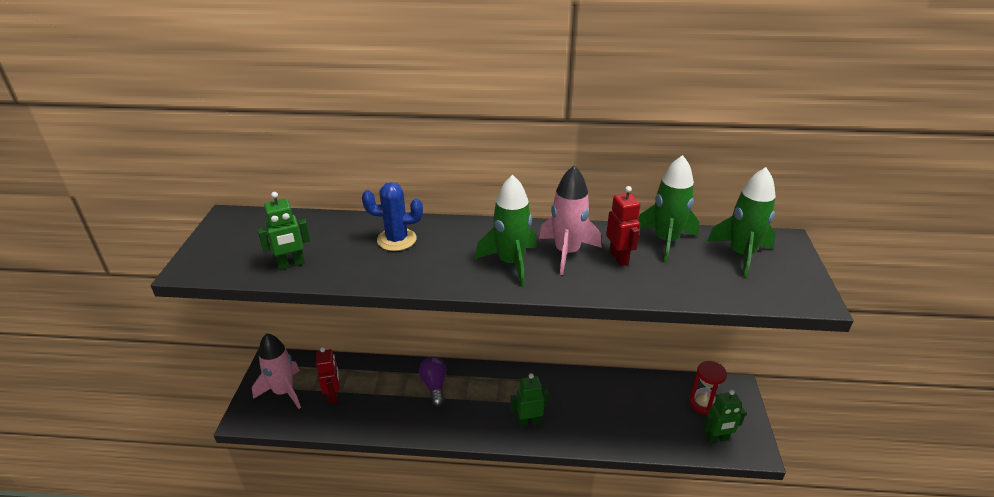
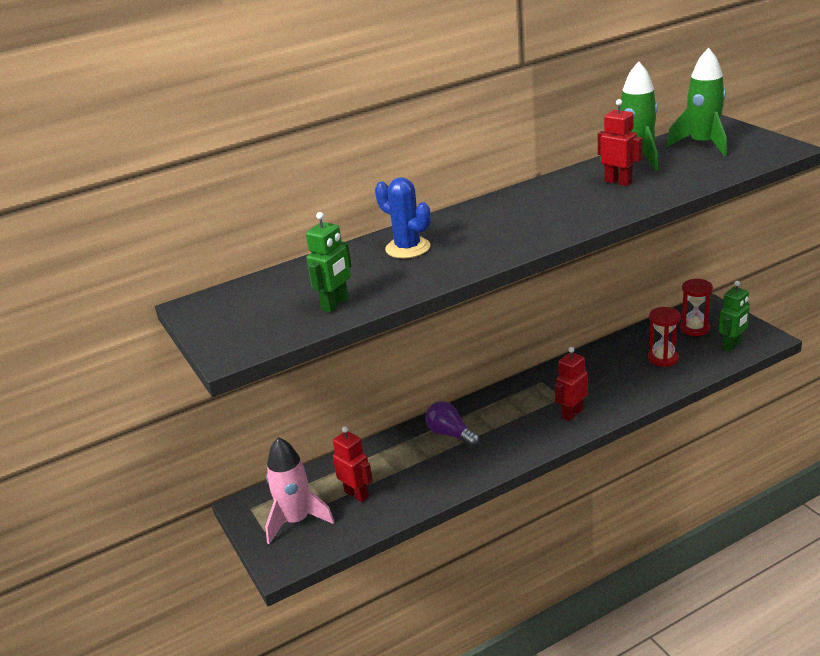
camera: 30 degrees left, 5 degrees down
blue cactus [362,182,423,251] -> blue cactus turned 75 degrees clockwise [375,177,431,258]
green rocket [475,175,537,286] -> none
green robot [510,373,549,427] -> red robot [555,347,588,421]
pink rocket [539,165,601,275] -> none
none -> red hourglass [648,307,681,367]

